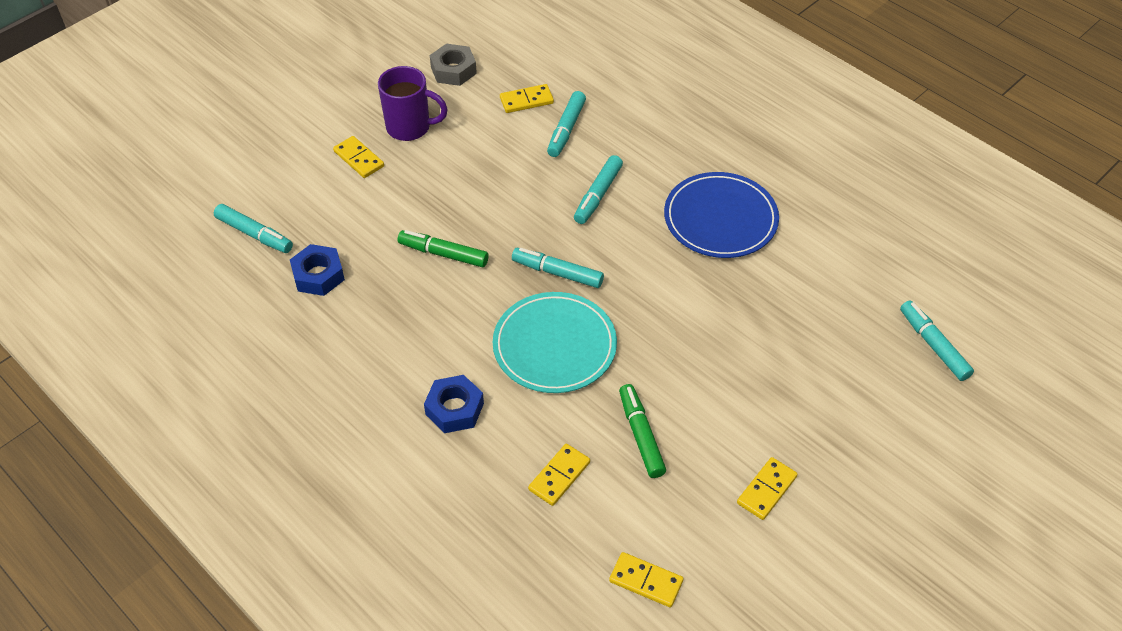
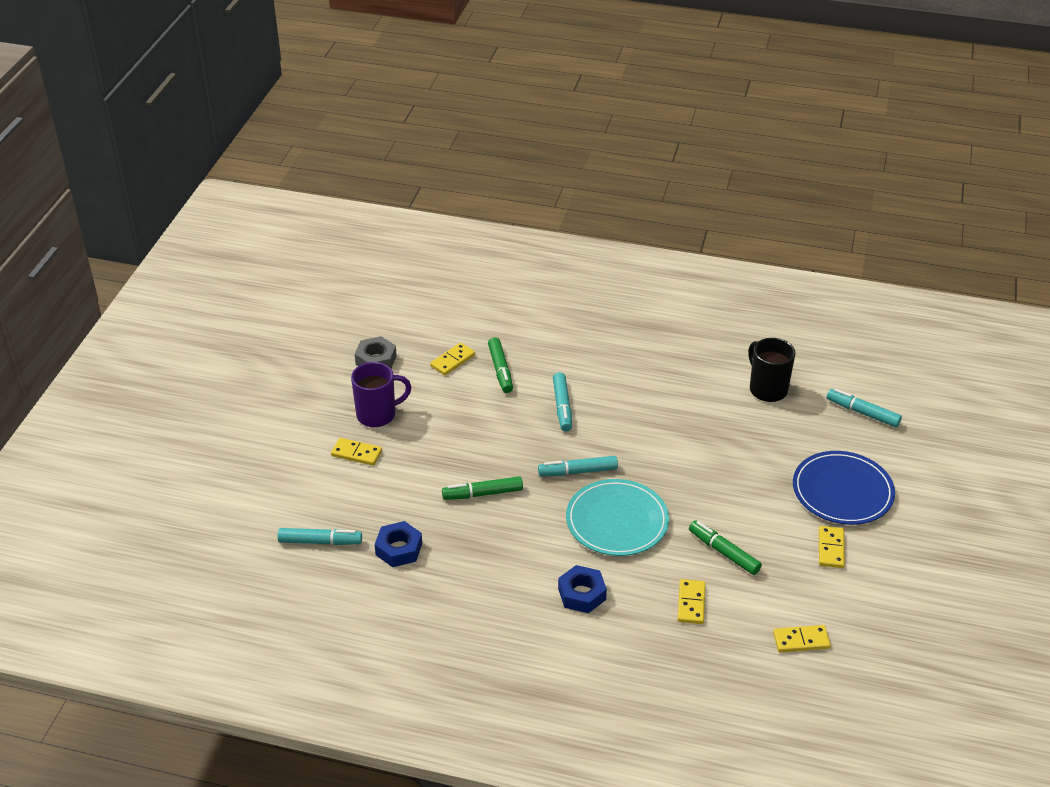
camera: 30 degrees left, 10 degrees down
turquoise marker [547,91,586,157] -> green marker [488,337,513,393]
blue plate [664,172,779,258] -> blue plate moved to [793,451,895,525]
none -> black mug [748,338,796,402]

